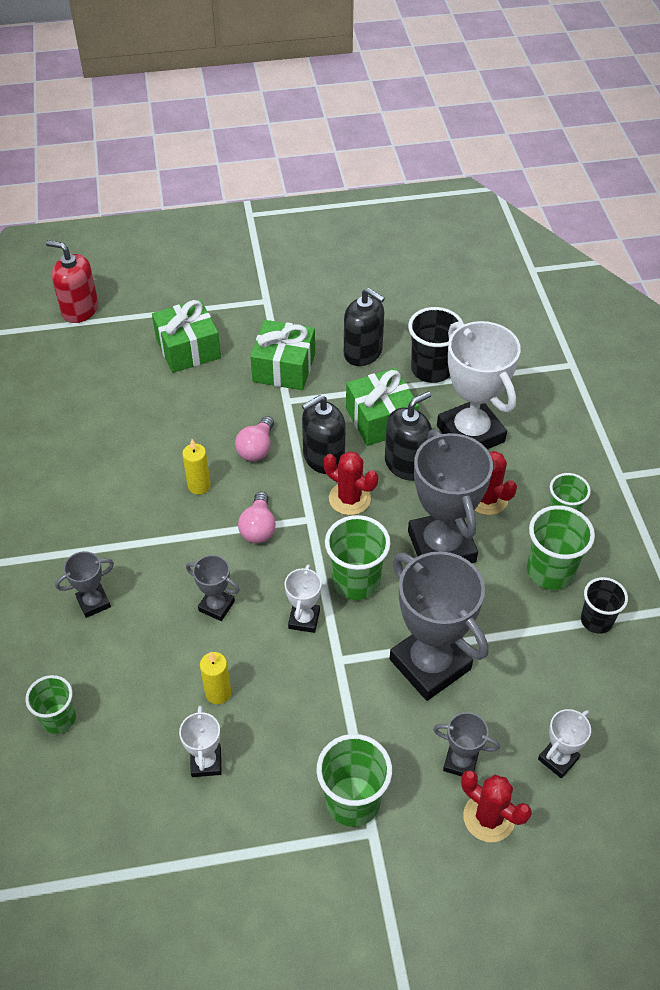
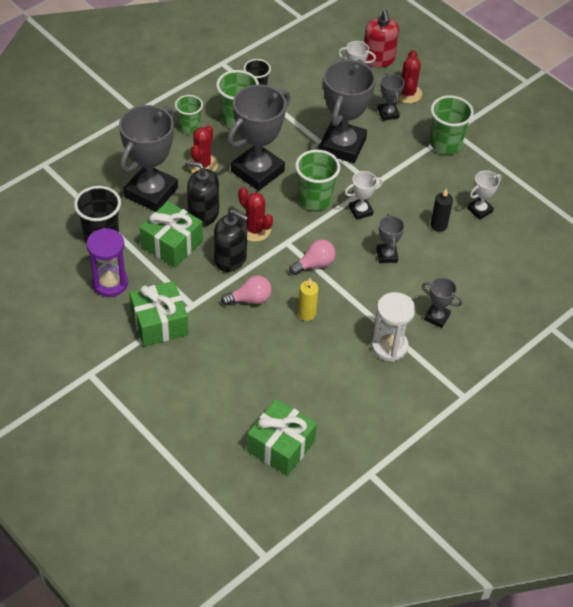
camera: 125 degrees left, 0 degrees up
green cup [25,675,76,734] -> none
red soap dispenser [46,240,99,323] -> red soap dispenser moved to [364,9,399,67]
green gift [152,299,221,373] -> green gift moved to [247,399,317,476]
yellow candle [200,652,231,704] -> black candle [430,188,453,232]
red cactus [324,451,378,515] -> red cactus turned 45 degrees counterclockwise [238,187,273,242]
black soap dispenser [344,288,385,366] -> purple hourglass [86,228,128,297]
white trophy [437,321,521,449] -> grey trophy [119,105,178,212]
none -> white hourglass [371,292,416,362]

